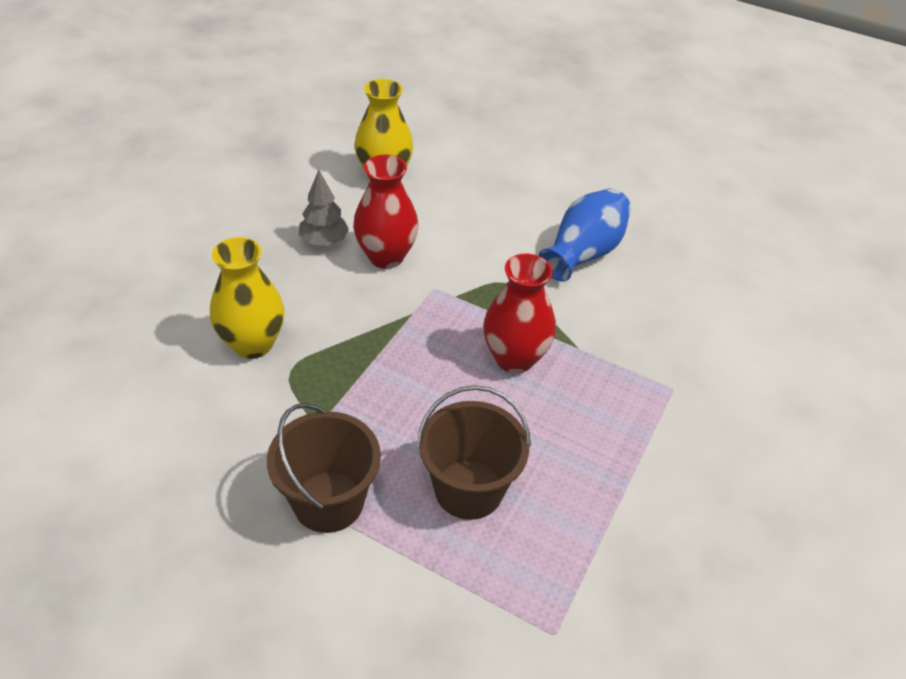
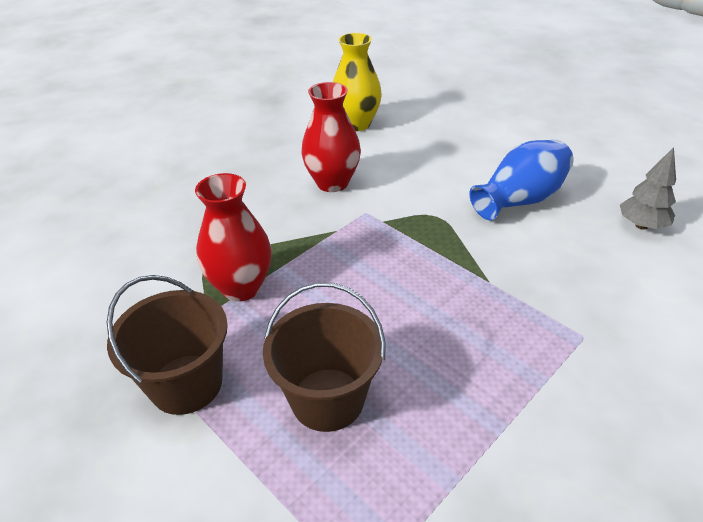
camera: 20 degrees right, 5 degrees down
yellow vase [210,237,284,359] -> none
grey tree [299,170,349,246] -> grey tree moved to [620,147,676,230]
red vase [483,254,556,373] -> red vase moved to [195,173,272,302]

